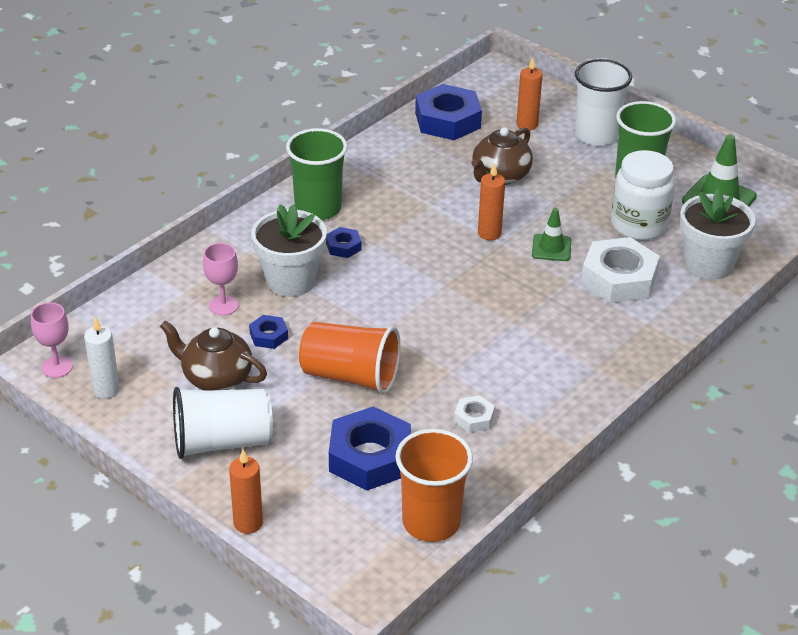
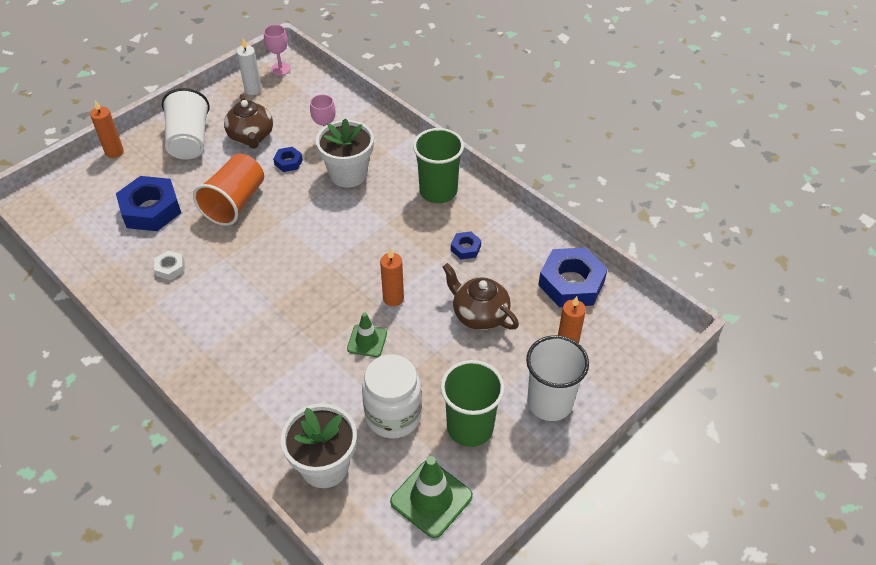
camera: 95 degrees right, 10 degrees up
brown teapot [160,320,267,391] -> brown teapot turned 135 degrees clockwise [224,94,273,149]
blue nut [326,227,361,258] -> blue nut moved to [451,231,481,260]
orange cup [395,429,473,542] -> none
white nut [581,237,660,303] -> none

